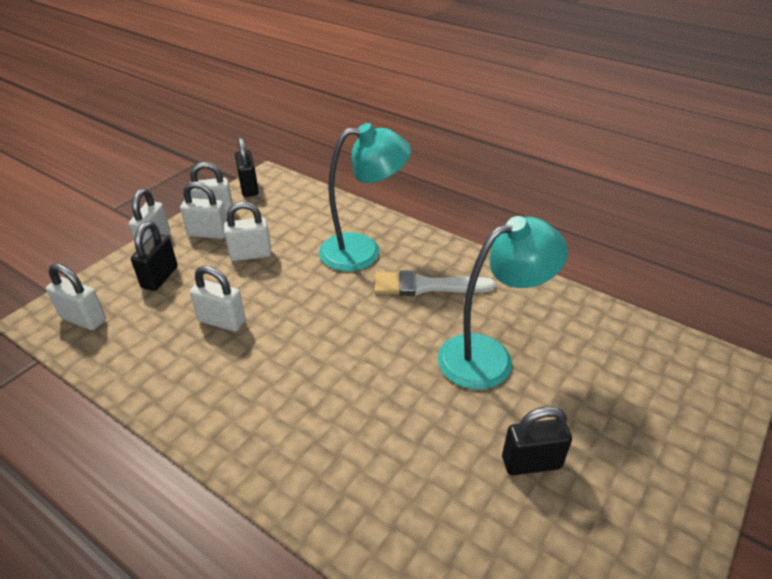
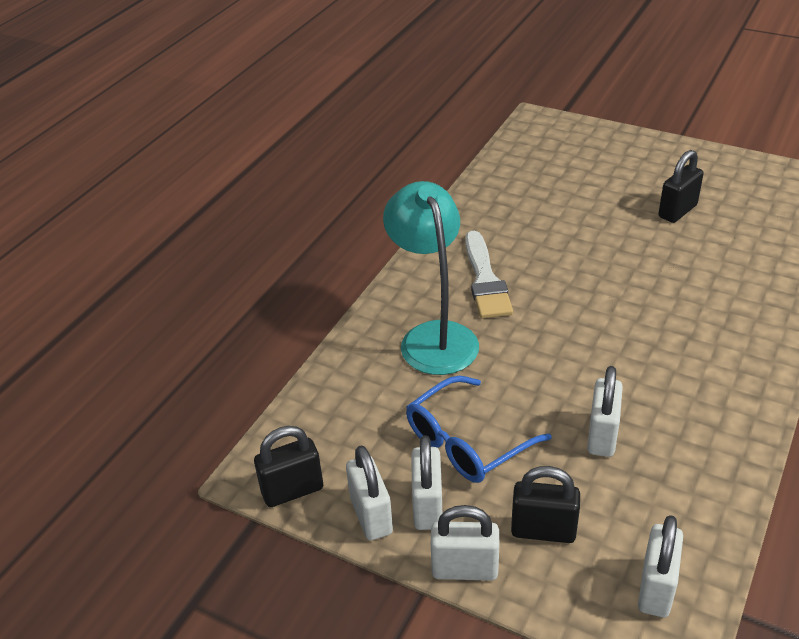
camera: 95 degrees left, 0 degrees up
white padlock [224,202,272,261] -> blue glasses [406,376,552,483]
turquoise lamp [438,216,568,390] -> none
black padlock [502,406,572,475] -> black padlock turned 60 degrees clockwise [658,150,704,223]

